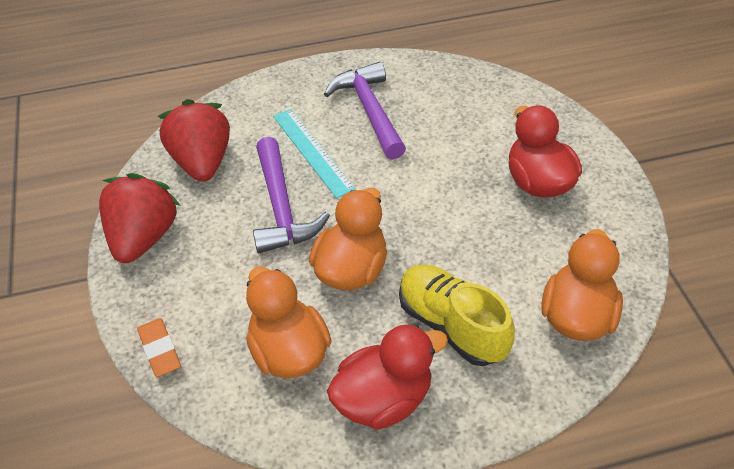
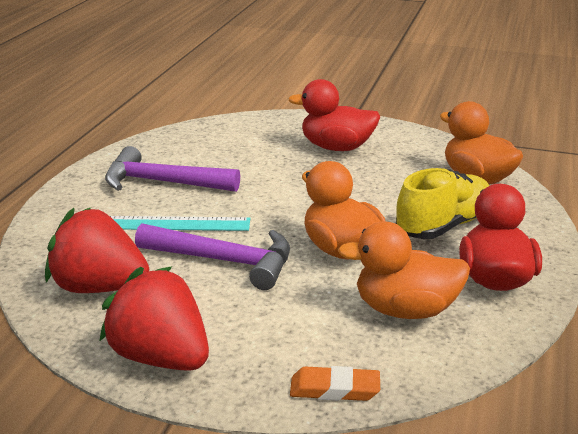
camera: 60 degrees left, 20 degrees down
yellow shoe [399,265,515,366] -> yellow shoe turned 150 degrees clockwise [396,168,490,239]

